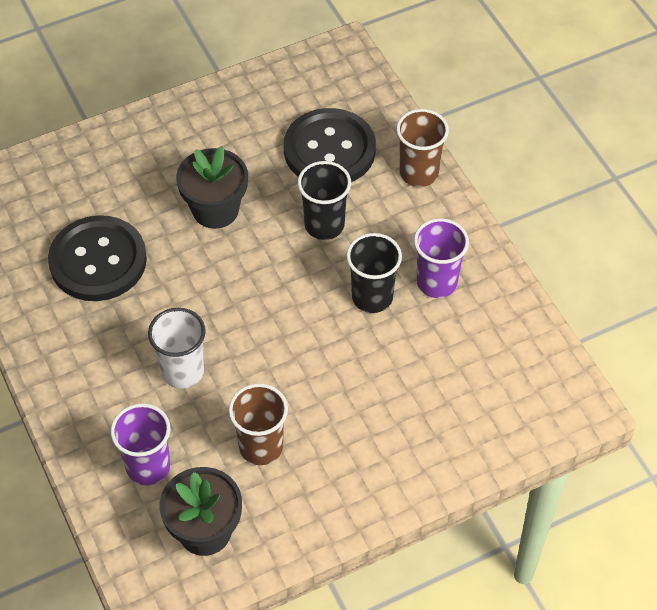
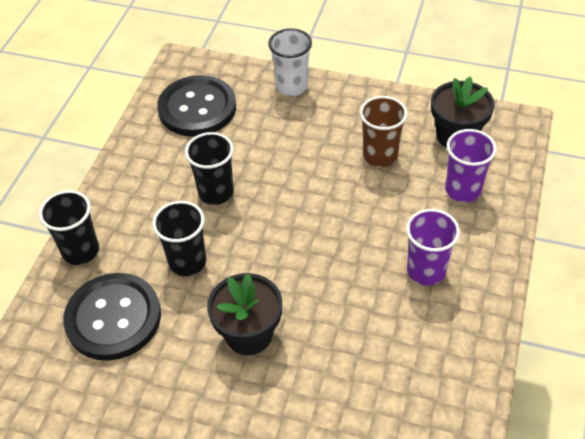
camera: 135 degrees left, 5 degrees down
black button [48,215,147,301] -> black button moved to [157,75,236,137]
white cup [148,308,206,389] -> white cup moved to [268,28,312,96]
brown cup [396,109,449,187] -> black cup [39,190,99,265]
purple cup [414,218,469,298] -> purple cup moved to [406,209,460,286]

